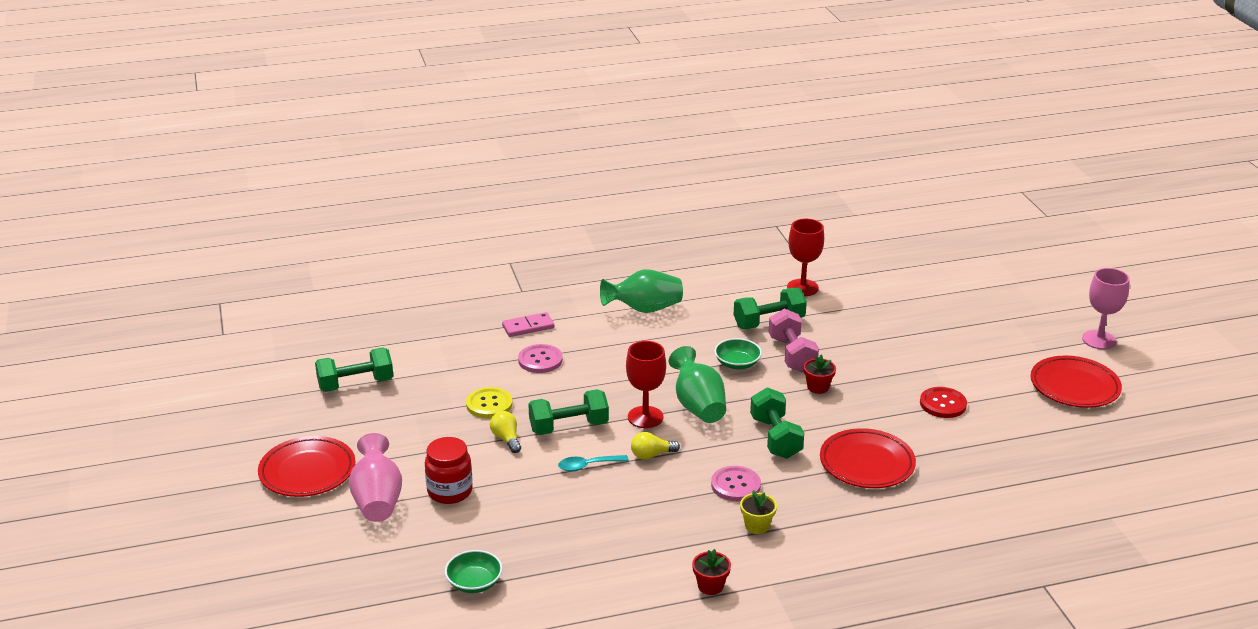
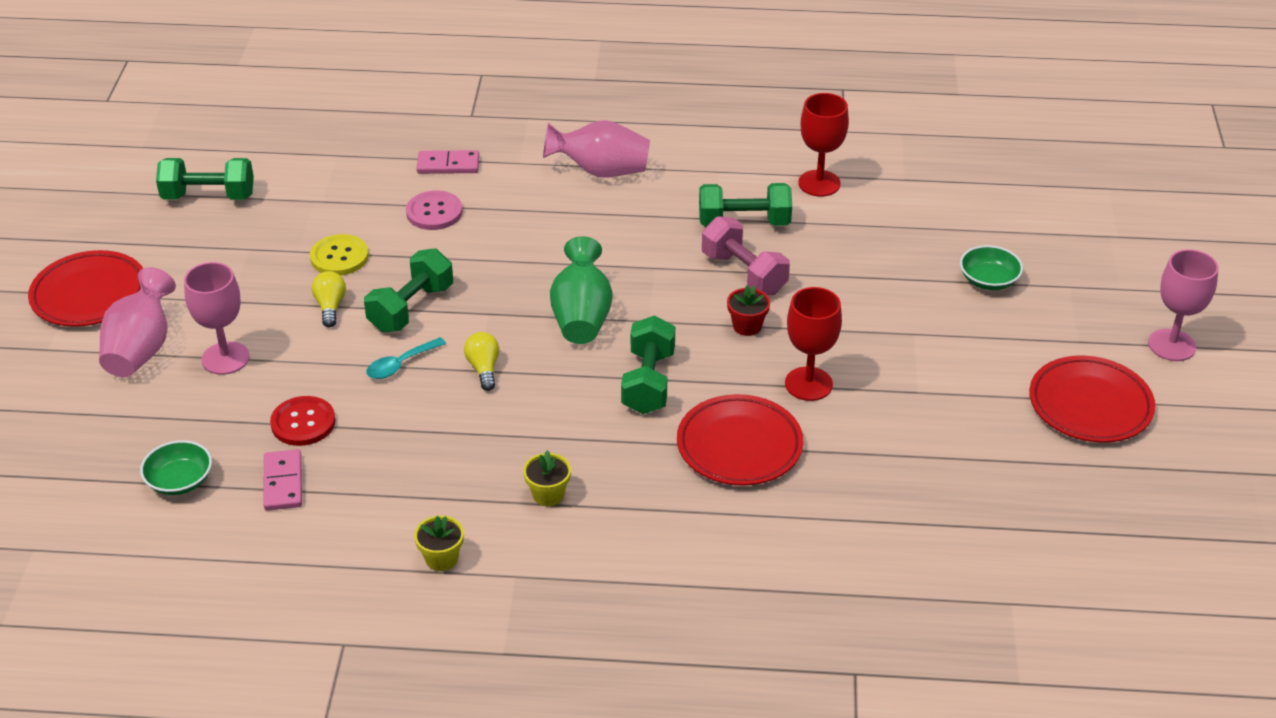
camera: 20 degrees right, 10 degrees up
red jar [425,437,473,504] -> pink goblet [184,262,250,375]
green dumbbell [528,389,609,435] -> green dumbbell turned 60 degrees counterclockwise [364,248,453,332]
turquoise spoon [558,455,629,472] -> turquoise spoon turned 45 degrees counterclockwise [366,337,446,379]
green vase [600,269,683,313] -> pink vase [543,120,650,177]
red goblet [626,341,666,428] -> red goblet moved to [785,287,842,401]
yellow light bulb [631,432,680,460] -> yellow light bulb turned 75 degrees clockwise [464,332,499,391]
red flower pot [692,549,731,595] -> yellow flower pot [414,516,464,571]
pink button [711,466,761,501] -> none
green bowl [714,338,762,369] -> green bowl moved to [960,245,1023,290]
pink dumbbell [768,308,819,372] -> pink dumbbell turned 45 degrees counterclockwise [702,216,790,295]
red button [920,387,967,418] -> red button moved to [270,396,336,446]
none -> pink domino [263,449,302,511]

